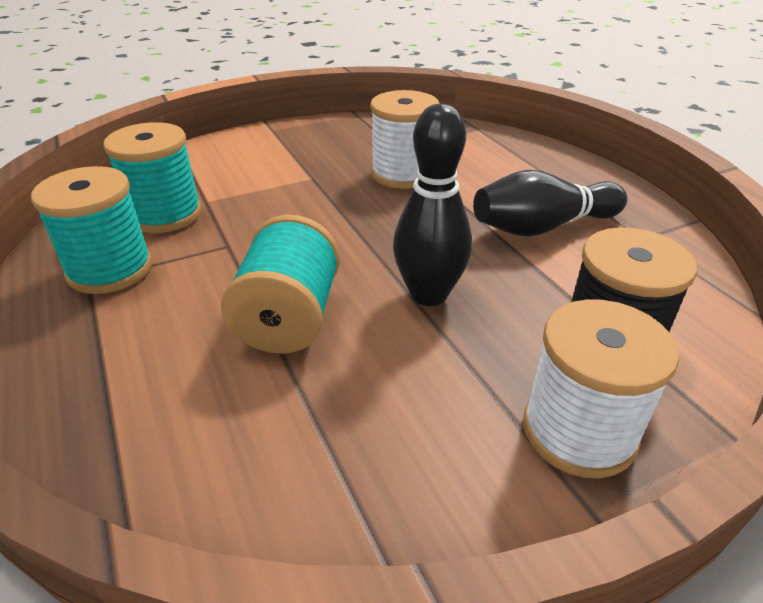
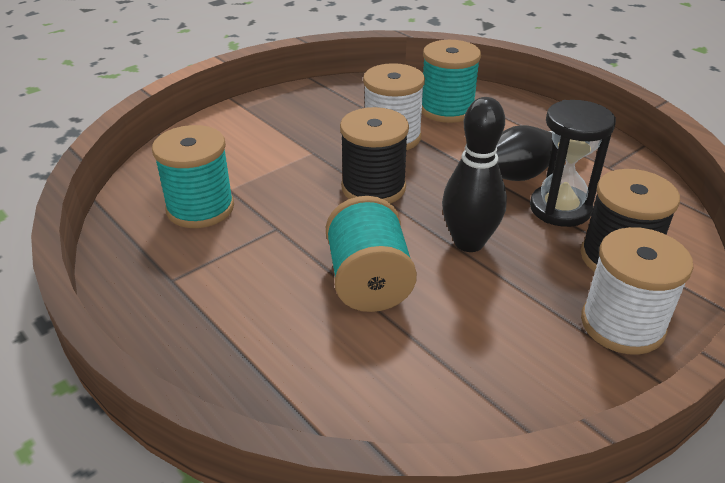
camera: 15 degrees left, 0 degrees up
turquoise spool [31,166,153,294] -> turquoise spool moved to [422,40,481,123]
none -> black spool [340,107,409,204]
none -> black hourglass [530,100,616,227]

